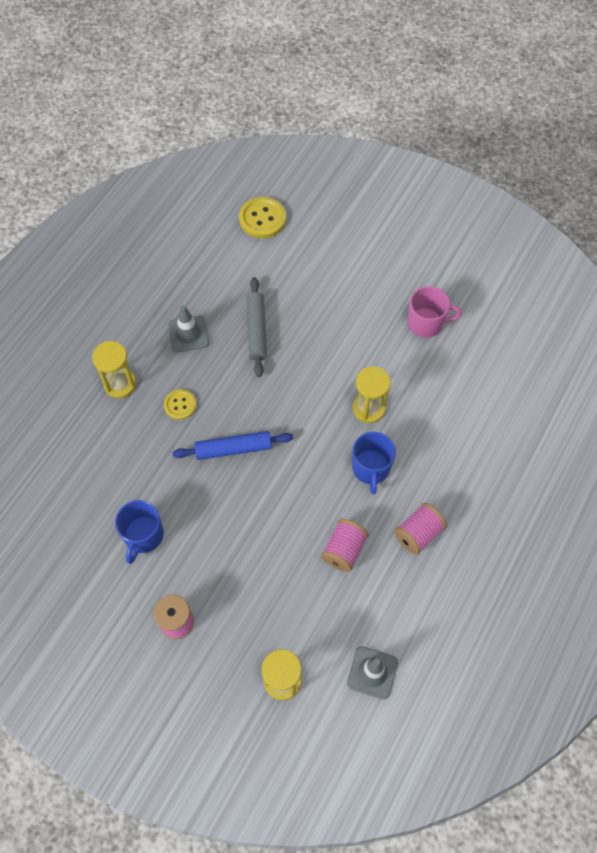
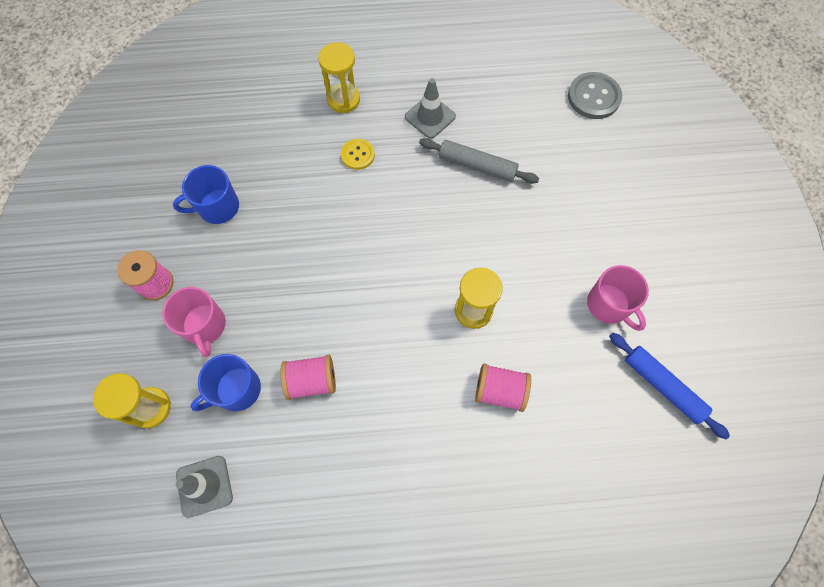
camera: 55 degrees right, 5 degrees up
blue rolling pin [172,431,293,460] -> blue rolling pin moved to [609,333,730,439]
yellow button [239,197,286,238] -> grey button [568,72,622,119]
grey rolling pin [247,277,267,377] -> grey rolling pin turned 60 degrees clockwise [419,138,539,184]
blue mug [352,432,396,494] -> blue mug moved to [191,354,261,411]
pink spool [394,503,447,555] -> pink spool moved to [475,364,531,412]
none -> pink mug [162,287,226,357]

